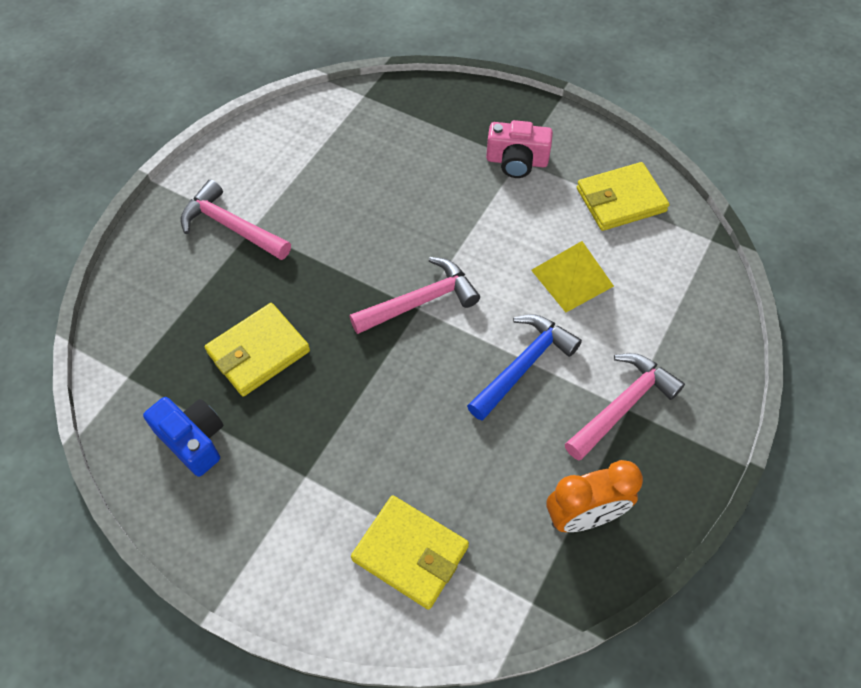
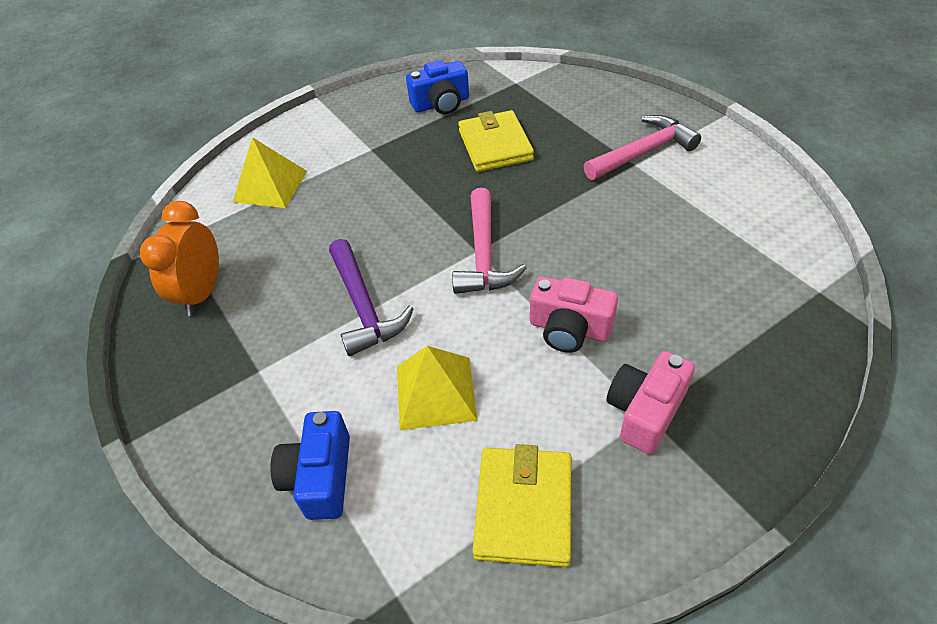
camera: 120 degrees right, 10 degrees down
yellow wallet [351,495,469,610] -> yellow pyramid [233,137,307,208]
blue hammer [467,314,582,421] -> purple hammer [329,239,414,356]
pink hammer [565,353,685,460] -> none
none -> blue camera [270,411,350,520]
none -> pink camera [530,276,618,353]

